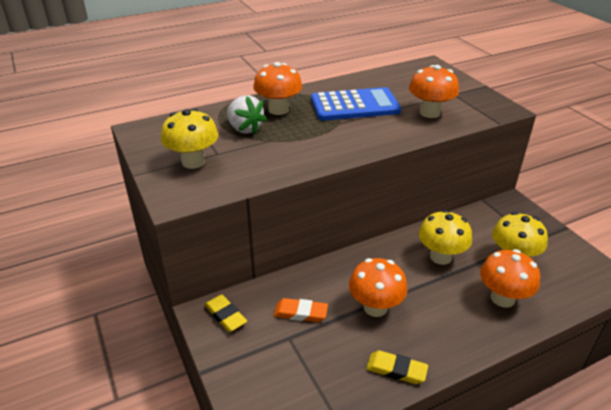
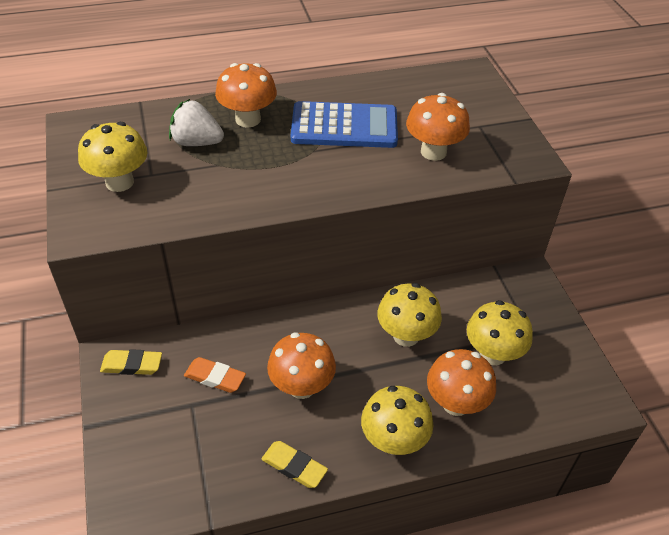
camera: 10 degrees right, 10 degrees up
yellow eraser [204,294,247,332] -> yellow eraser turned 60 degrees counterclockwise [100,349,162,375]
white strawberry [227,95,267,134] -> white strawberry turned 135 degrees clockwise [169,99,224,146]
none -> yellow mushroom [361,386,433,455]

